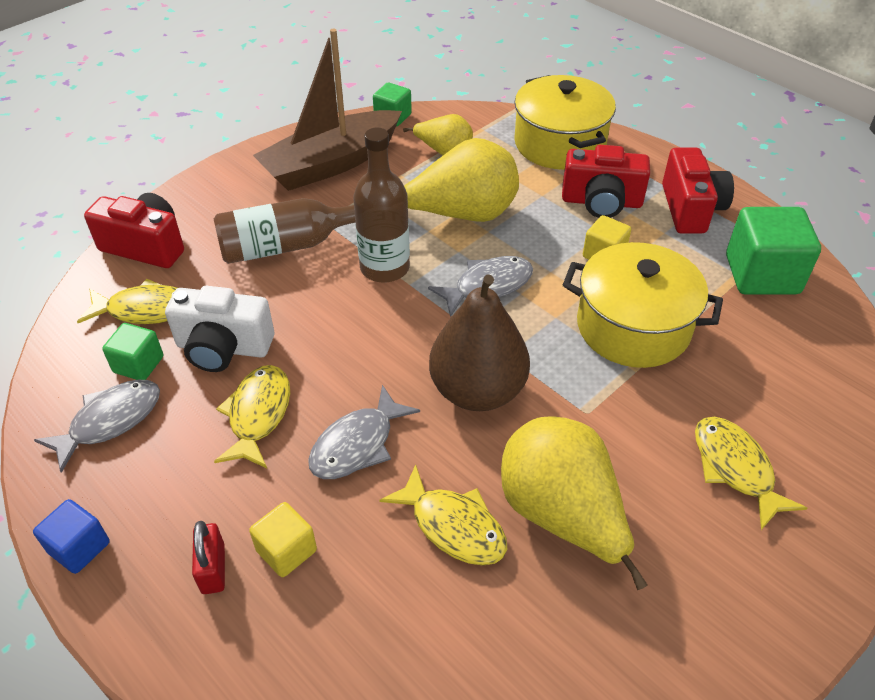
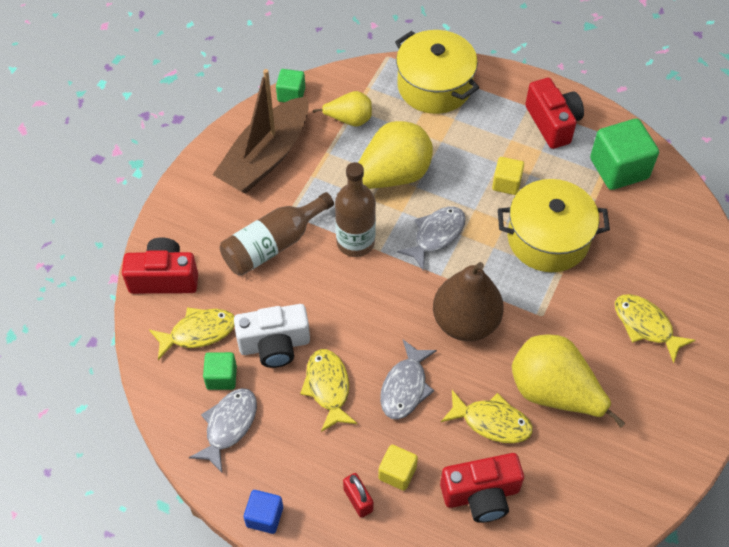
camera: 20 degrees left, 10 degrees up
red camera [562,145,650,218] -> red camera moved to [440,453,524,523]

